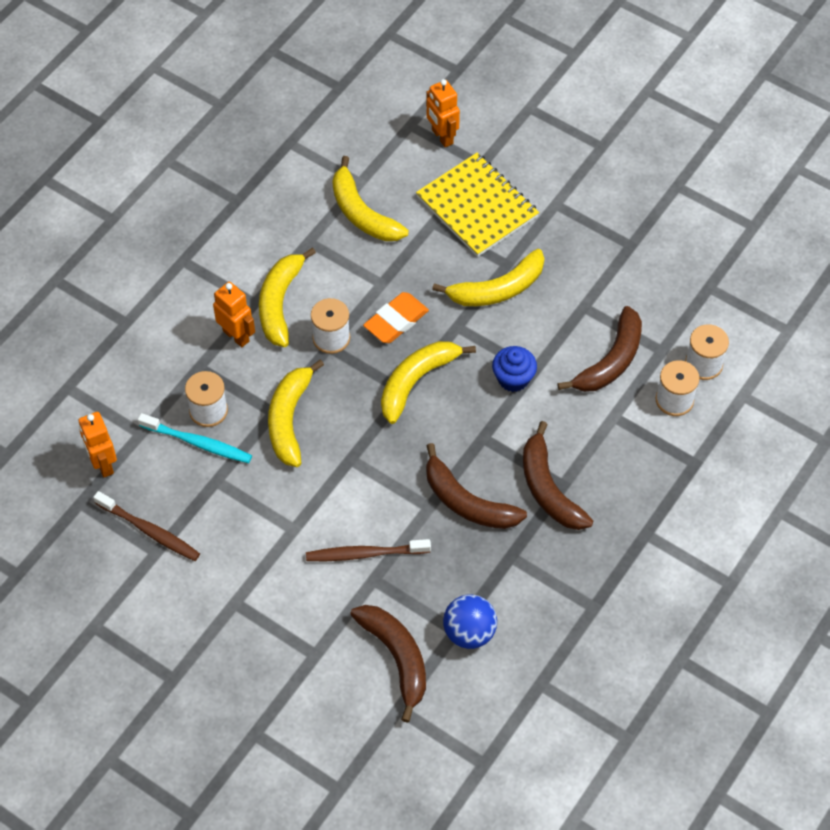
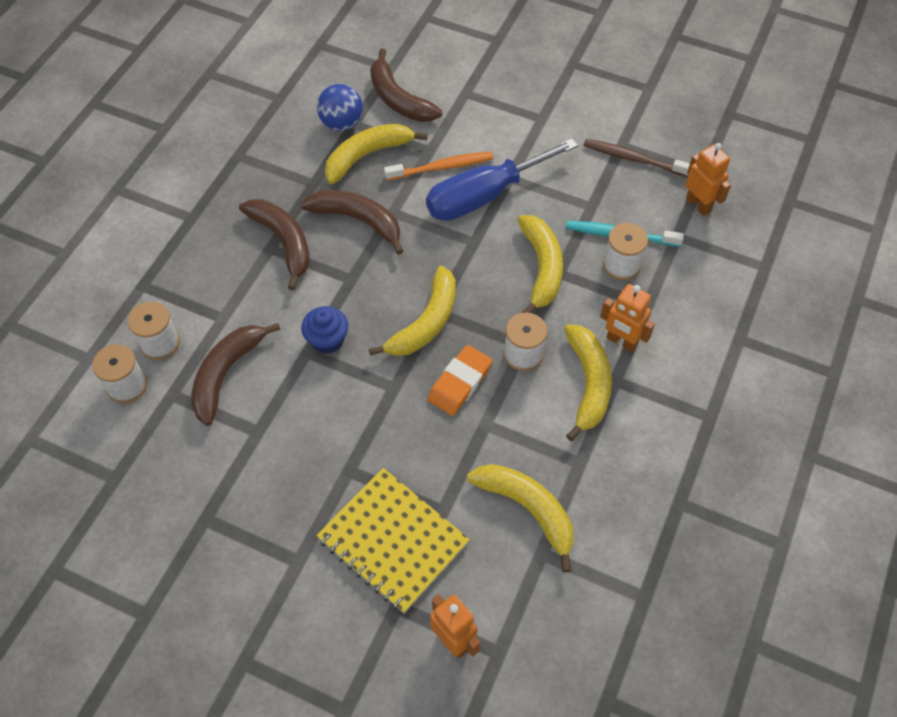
camera: 170 degrees right, 0 degrees up
brown toothbrush [306,539,431,561] -> orange toothbrush [384,152,493,181]
yellow banana [432,249,544,306] -> yellow banana moved to [325,123,428,184]
none -> blue screwdriver [426,138,578,221]

